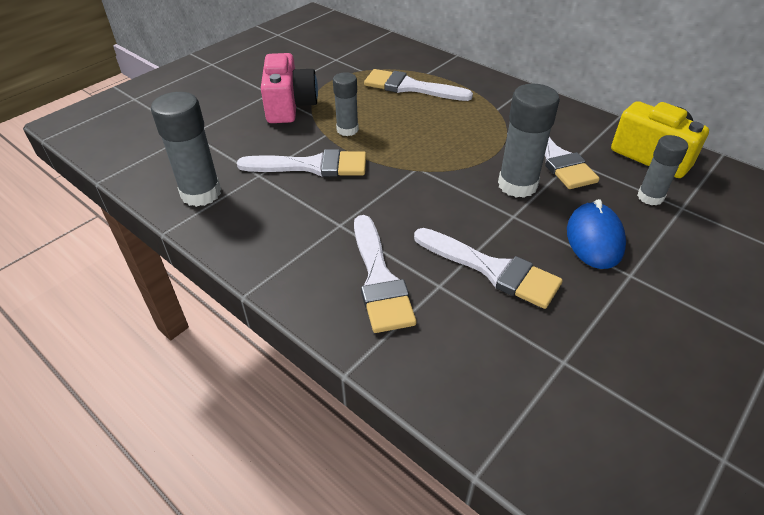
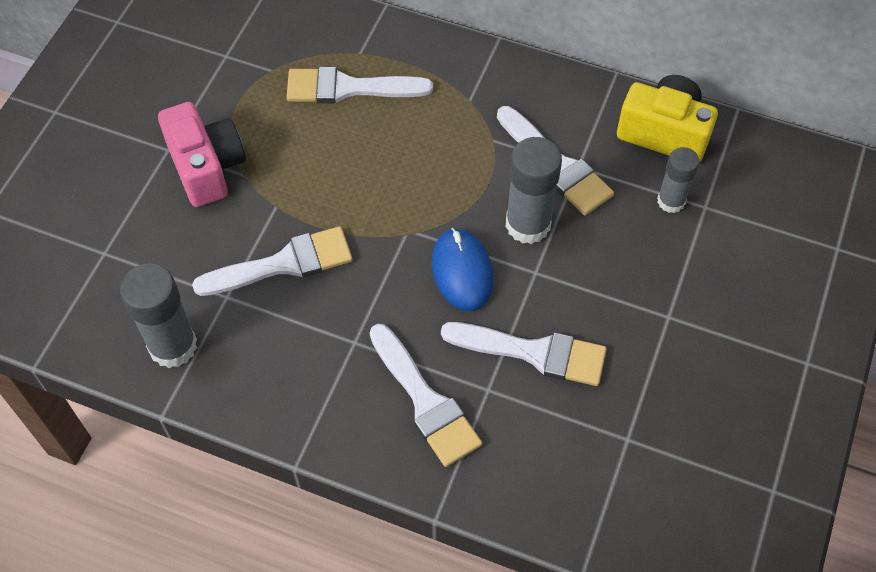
camera: 20 degrees left, 15 degrees up
grey glue stick [333,72,359,136] -> none
blue mouse [567,199,626,269] -> blue mouse moved to [432,228,494,311]

